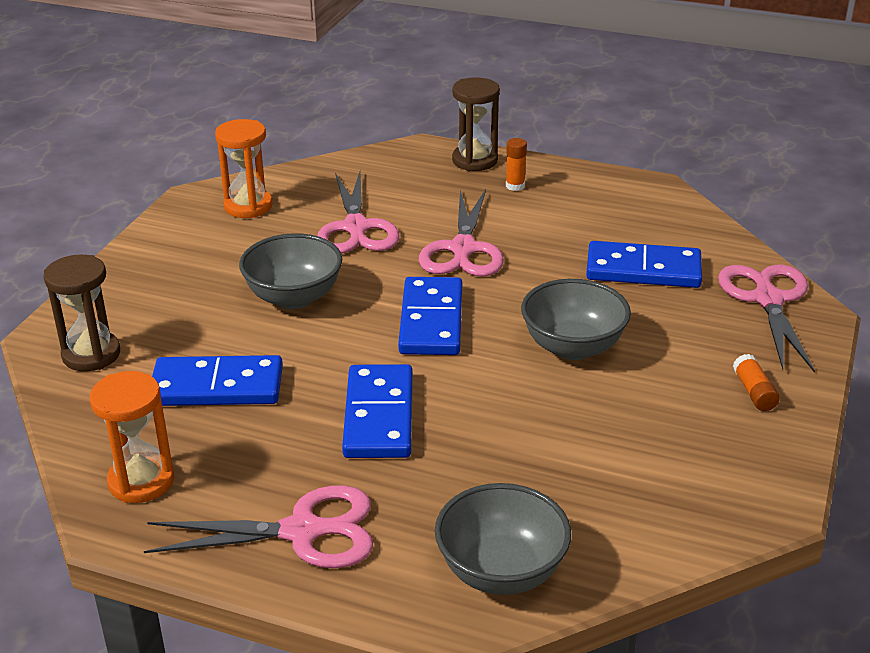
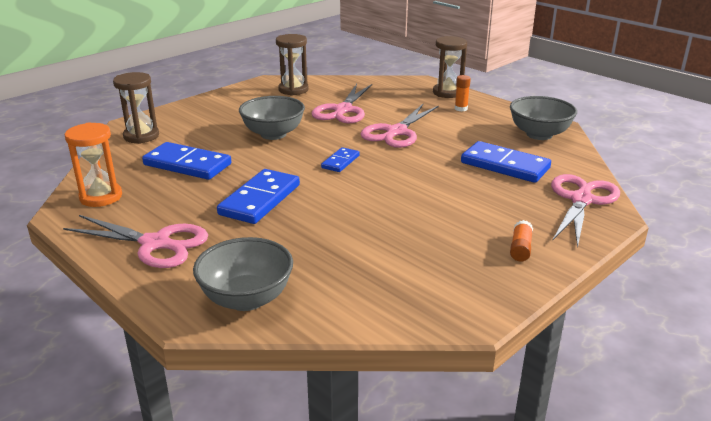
camera: 25 degrees right, 5 degrees down
orange hourglass [215,119,272,218] -> brown hourglass [276,34,309,96]
blue domino [398,277,462,355] -> blue domino [321,147,360,172], size x0.54
grey bowl [521,279,631,360] -> grey bowl moved to [510,96,577,140]

